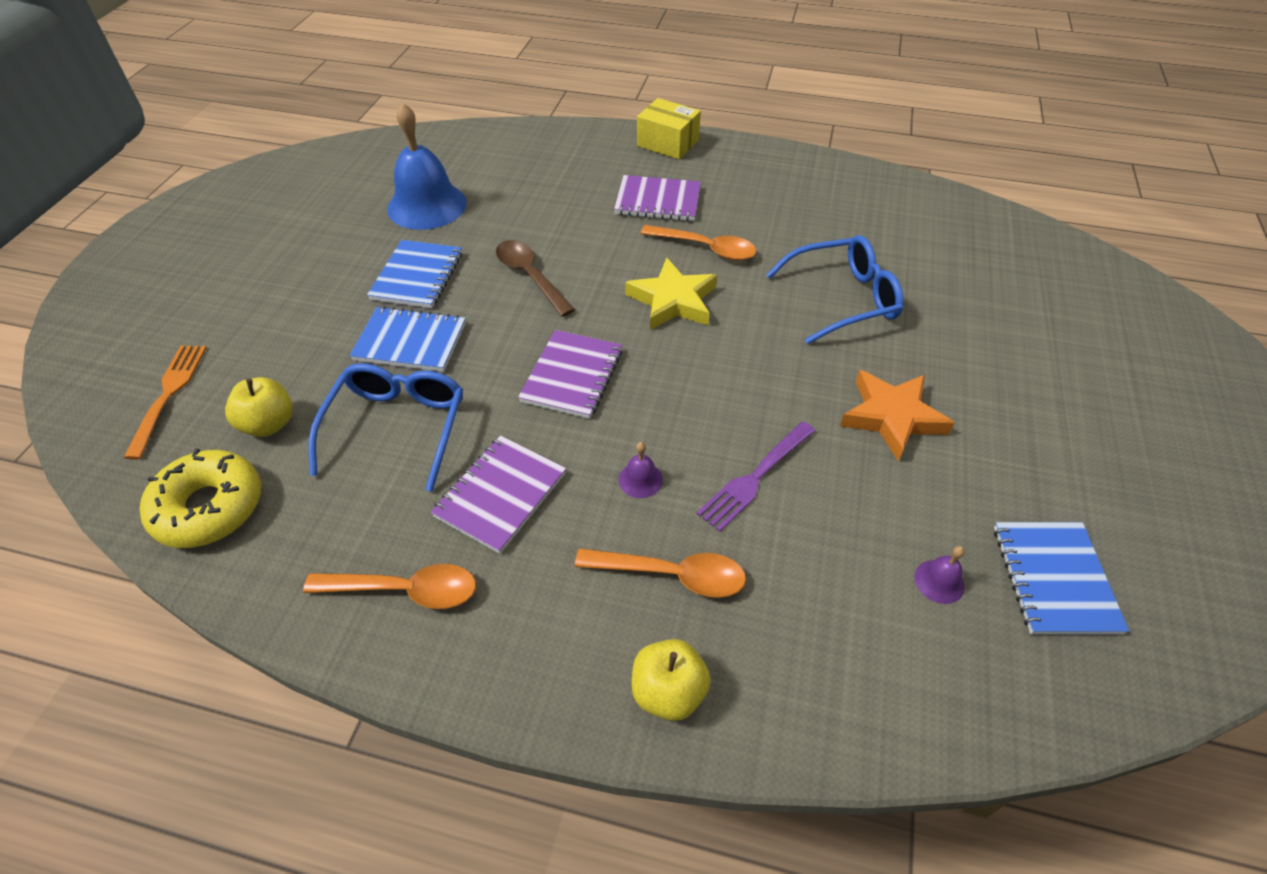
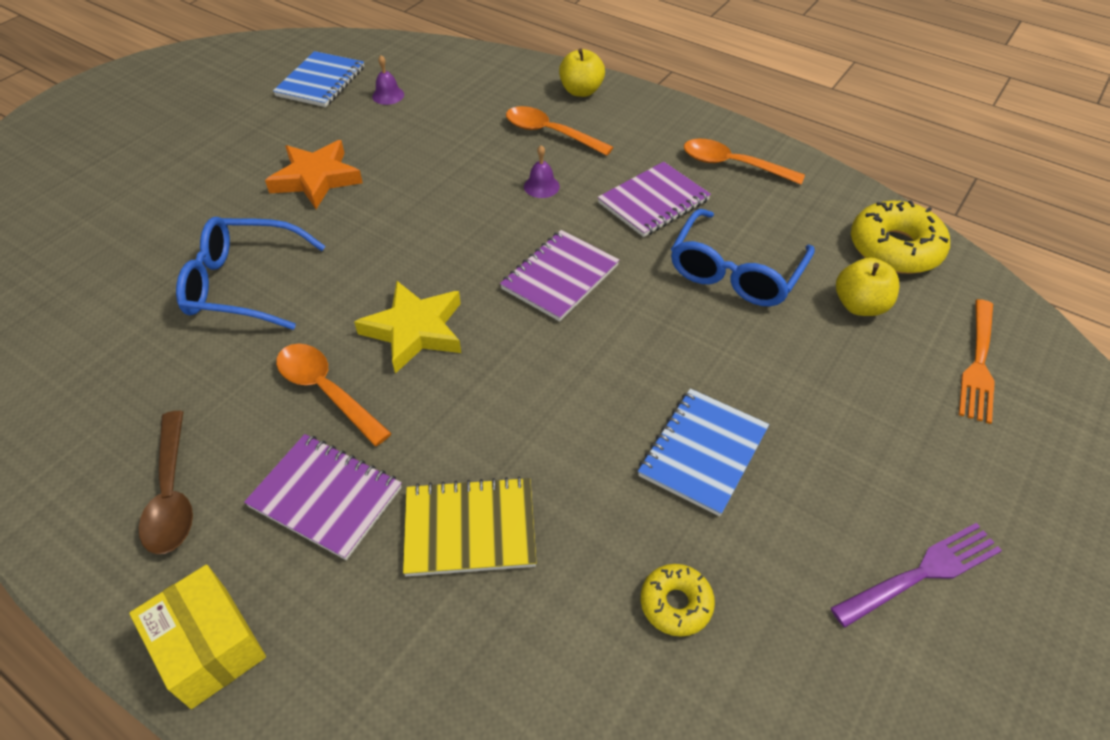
camera: 160 degrees left, 0 degrees up
blue notebook [349,306,466,372] -> none
blue bell [387,103,467,230] -> yellow donut [641,564,715,637]
brown spoon [496,240,575,317] -> brown spoon moved to [139,411,193,554]
purple fork [696,422,815,532] -> purple fork moved to [831,523,1002,627]
none -> yellow notebook [403,476,537,576]

